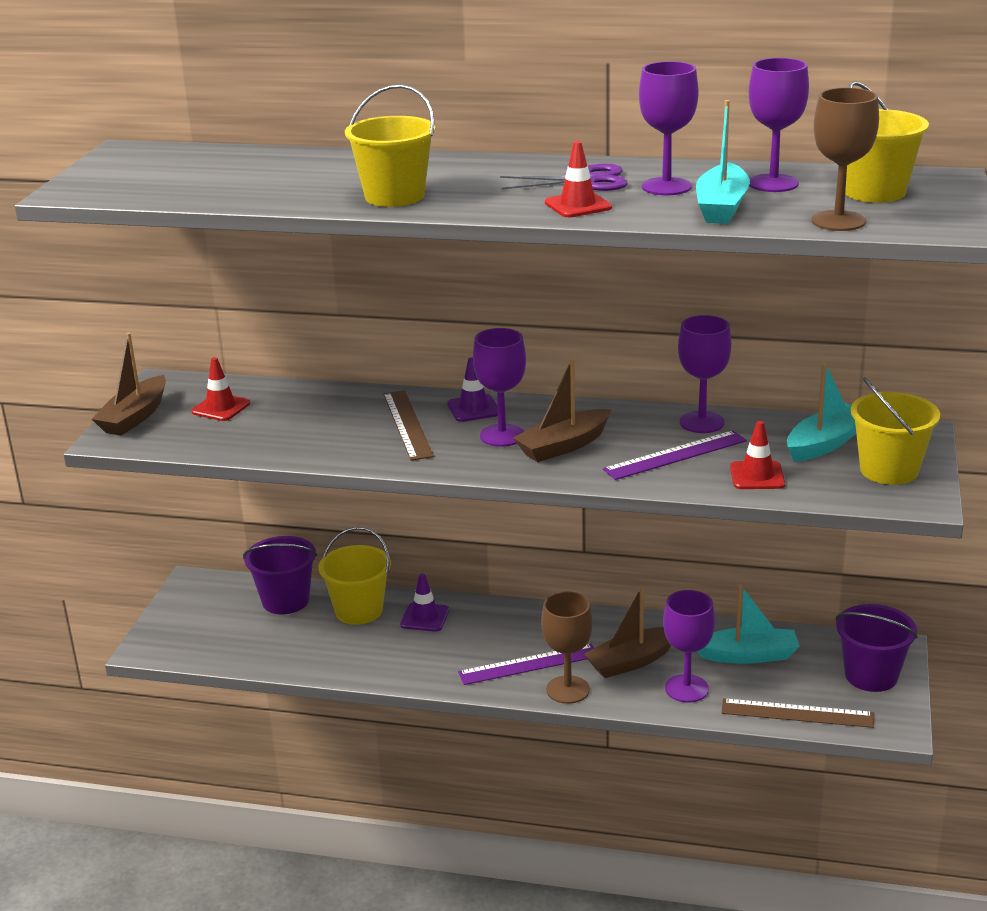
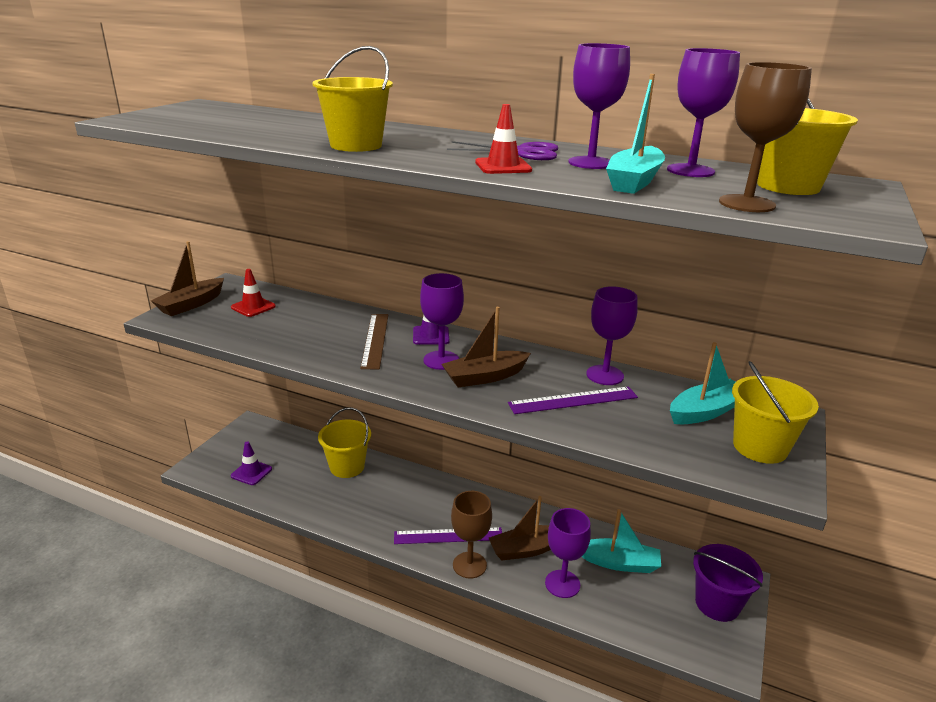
camera: 10 degrees right, 0 degrees up
purple bucket [243,536,317,614] -> none
purple traffic cone [400,573,449,632] -> purple traffic cone moved to [231,441,272,485]
brown ruler [721,698,874,728] -> none
red traffic cone [730,421,785,489] -> none

